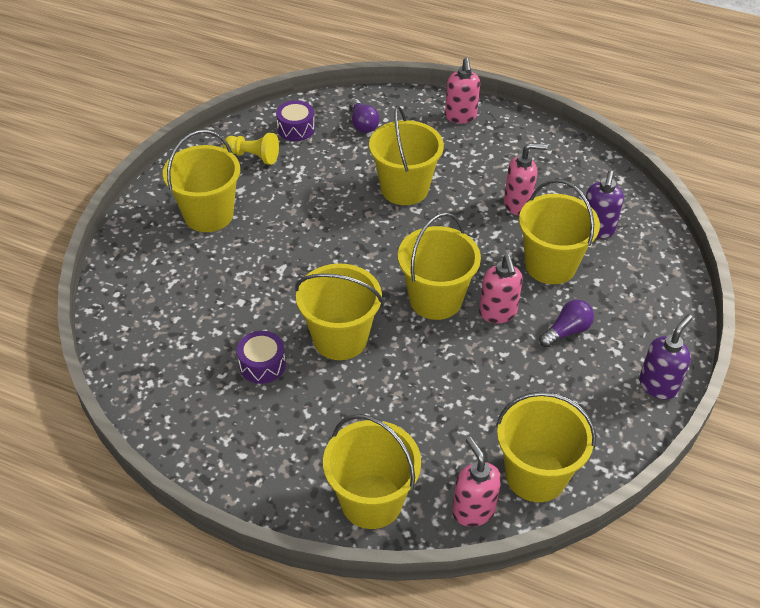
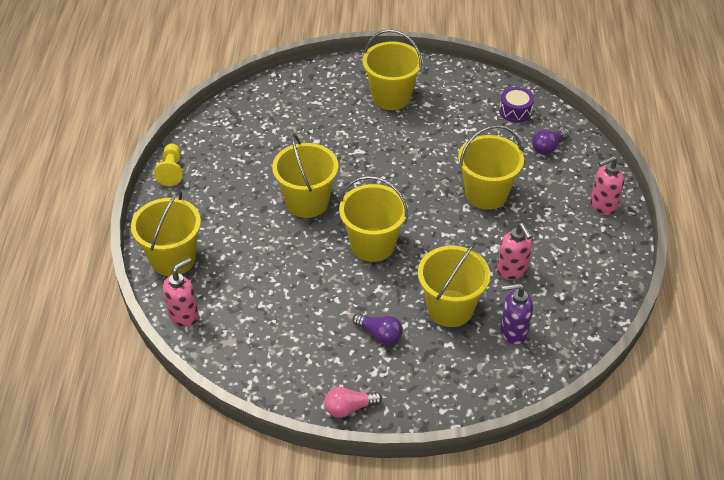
camera: 70 degrees right, 0 degrees up
yellow pawn [223,133,279,165] -> yellow pawn moved to [154,144,183,186]
purple drum [237,331,286,384] -> none
pink soap dispenser [479,255,523,323] -> none
yellow bucket [496,392,596,502] -> none
purple soap dispenser [639,314,693,399] -> pink light bulb [325,387,382,418]

